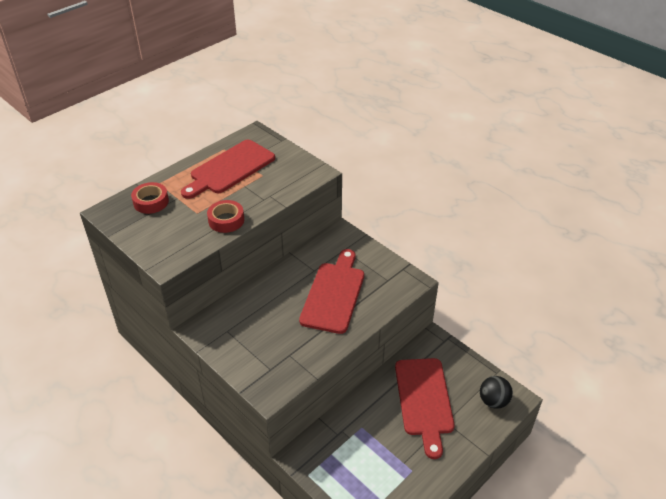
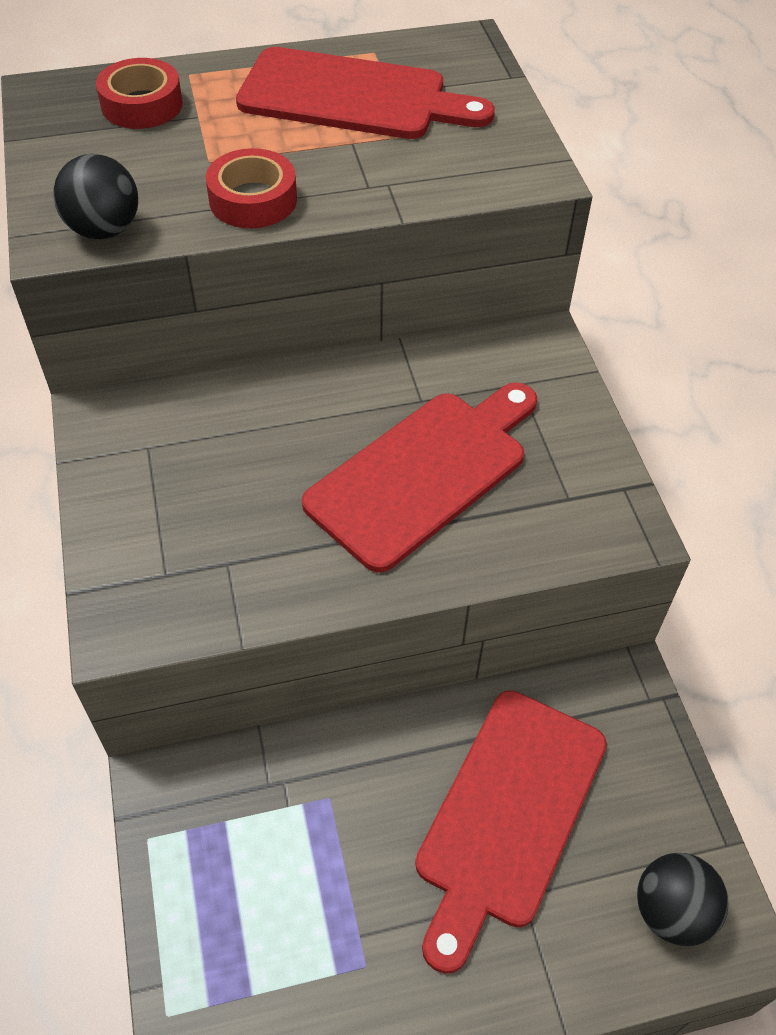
camera: 30 degrees right, 10 degrees up
red cutting board [181,140,275,199] -> red cutting board turned 150 degrees counterclockwise [236,47,495,139]
none -> black ball [53,154,138,239]

